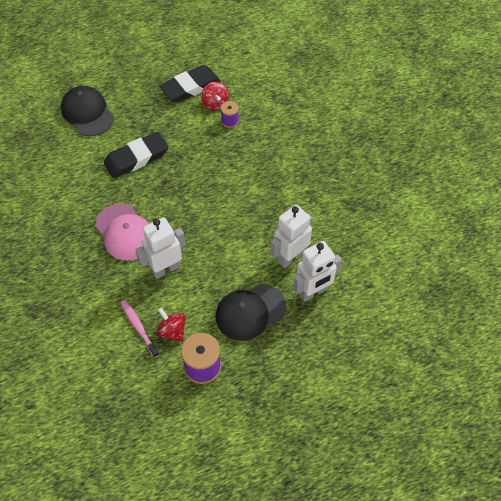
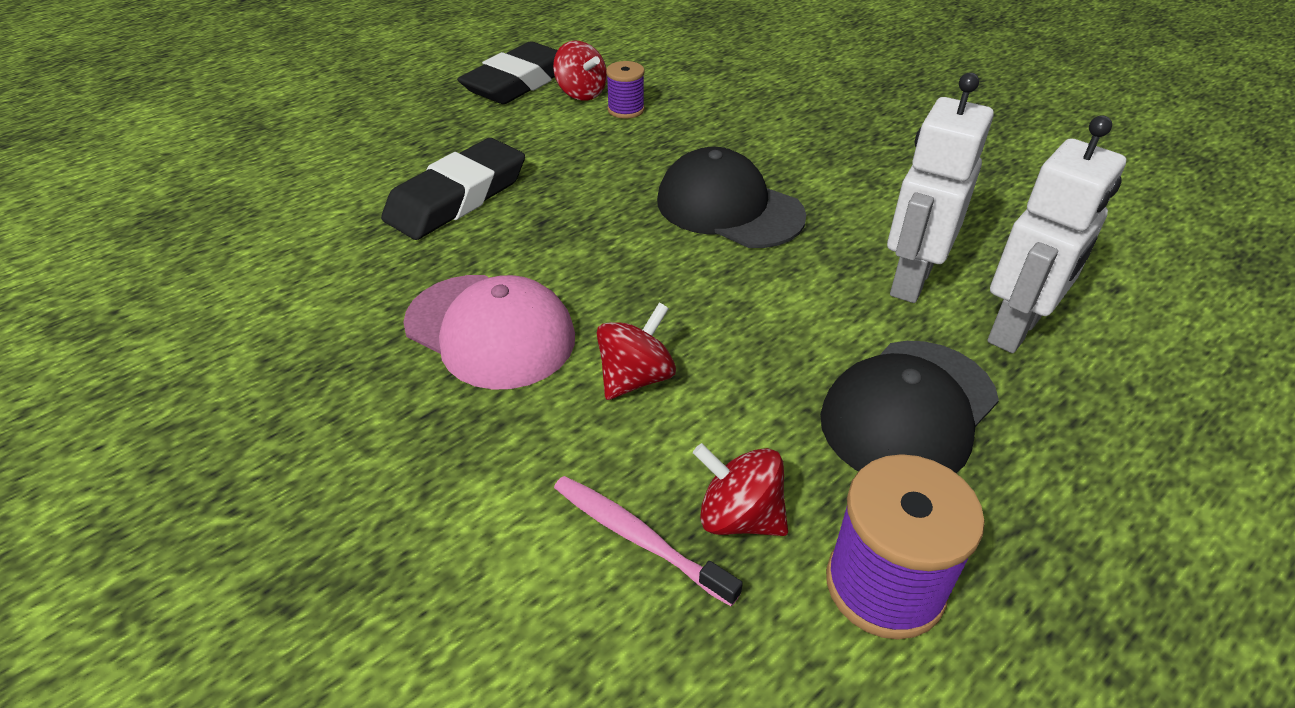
camera: 20 degrees left, 15 degrees down
black cap [61,86,114,136] -> black cap moved to [657,147,806,248]
white robot [135,217,186,279] -> red spinning top [597,303,676,400]

